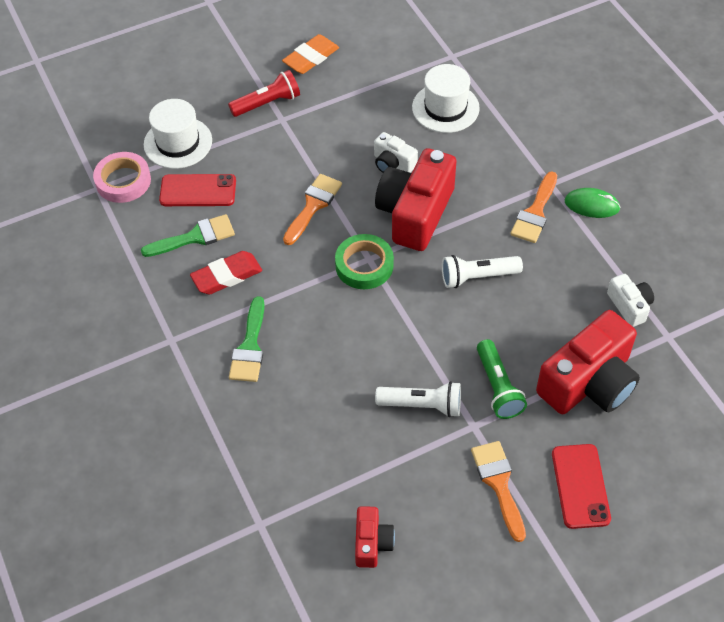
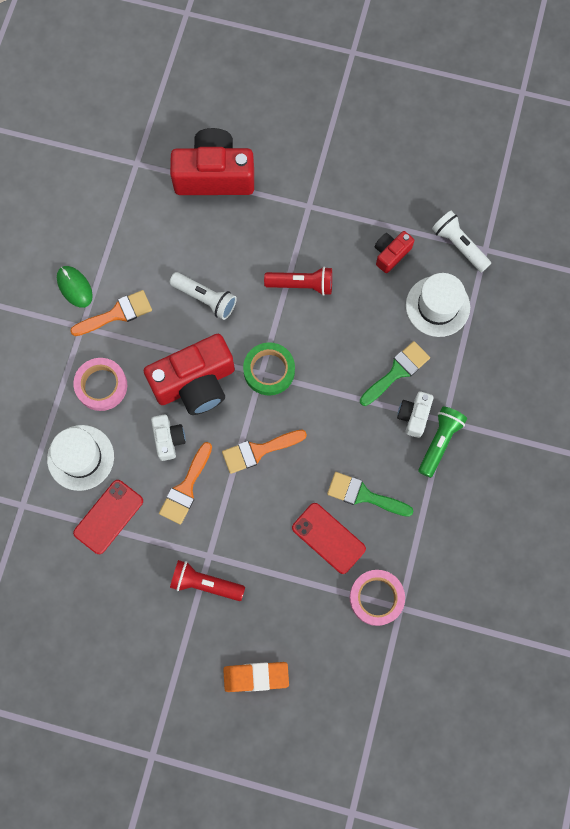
camera: 140 degrees left, 20 degrees up
white hat [144,99,212,169] -> white hat moved to [406,273,470,337]
red eraser [190,251,262,294] -> none
orange eraser [282,34,339,74] -> orange eraser moved to [223,662,289,692]
red camera [355,506,395,568] -> red camera moved to [375,231,414,273]
white flashlight [375,381,461,417] -> white flashlight moved to [432,211,491,273]
orange brush [471,441,526,542] -> orange brush moved to [159,442,212,525]
green flashlight [477,339,527,419] -> green flashlight moved to [418,406,467,478]
red phone [552,444,611,529] -> red phone moved to [73,480,143,554]
white camera [607,274,654,327] -> white camera moved to [397,391,434,438]
none -> pink tape [73,358,127,411]
none -> red flashlight [264,267,332,296]

